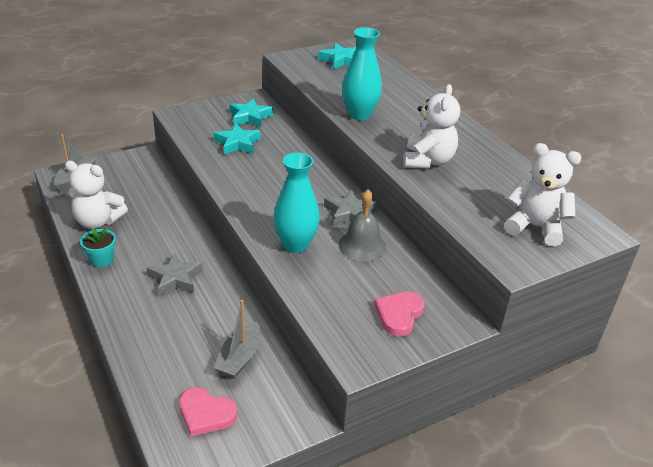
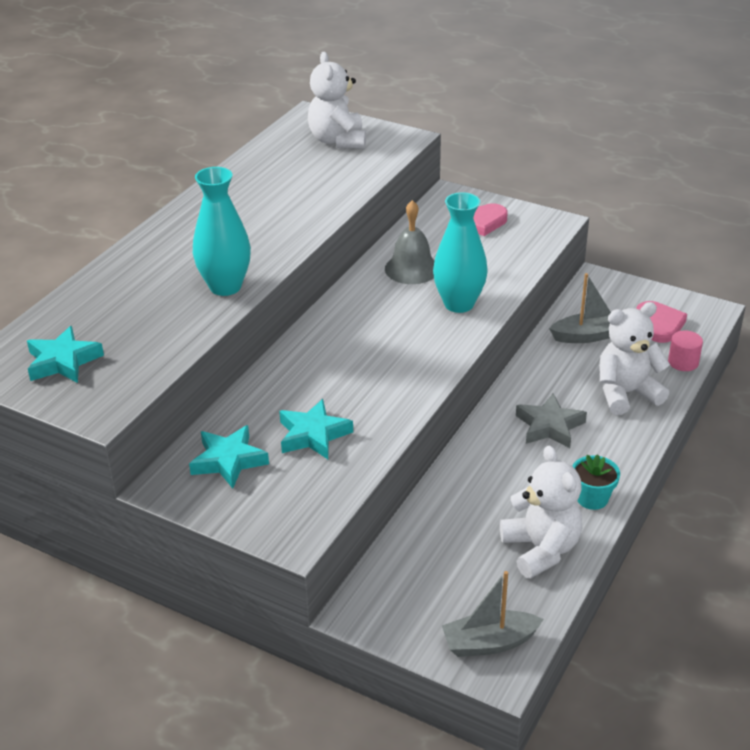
camera: 120 degrees left, 0 degrees up
grey star [324,190,377,226] -> none
white teddy bear [403,84,460,169] -> white teddy bear moved to [599,302,670,415]
none -> pink cylinder [668,330,703,371]

